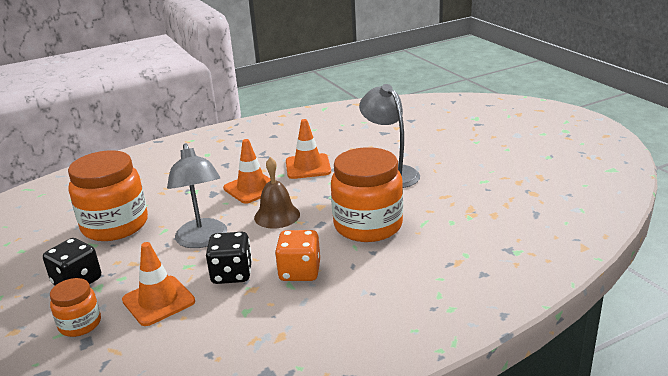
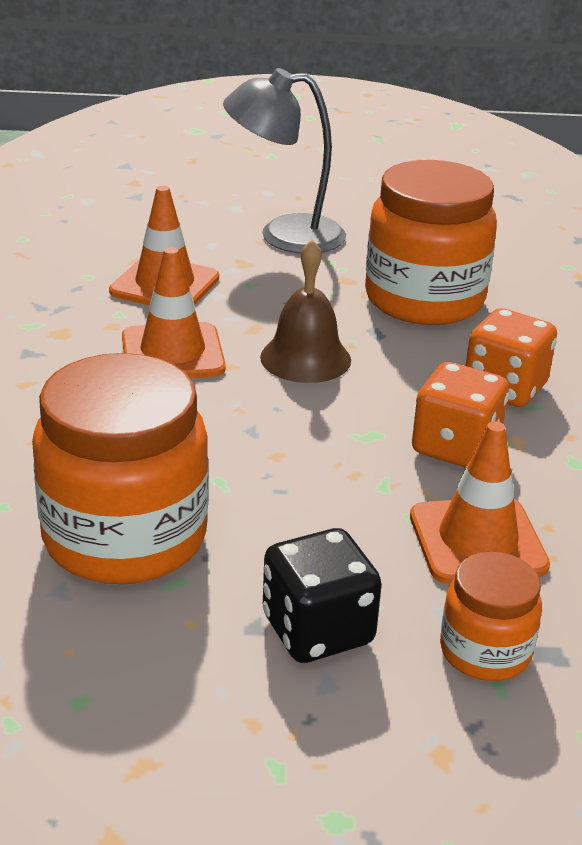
camera: 65 degrees left, 5 degrees up
grey lamp [167,143,227,248] -> none
black dice [206,232,252,284] -> orange dice [412,362,509,468]

